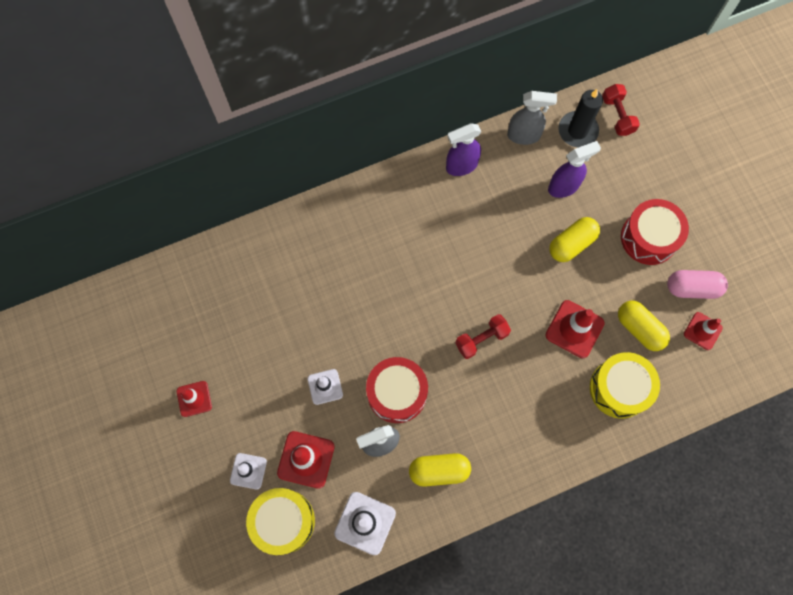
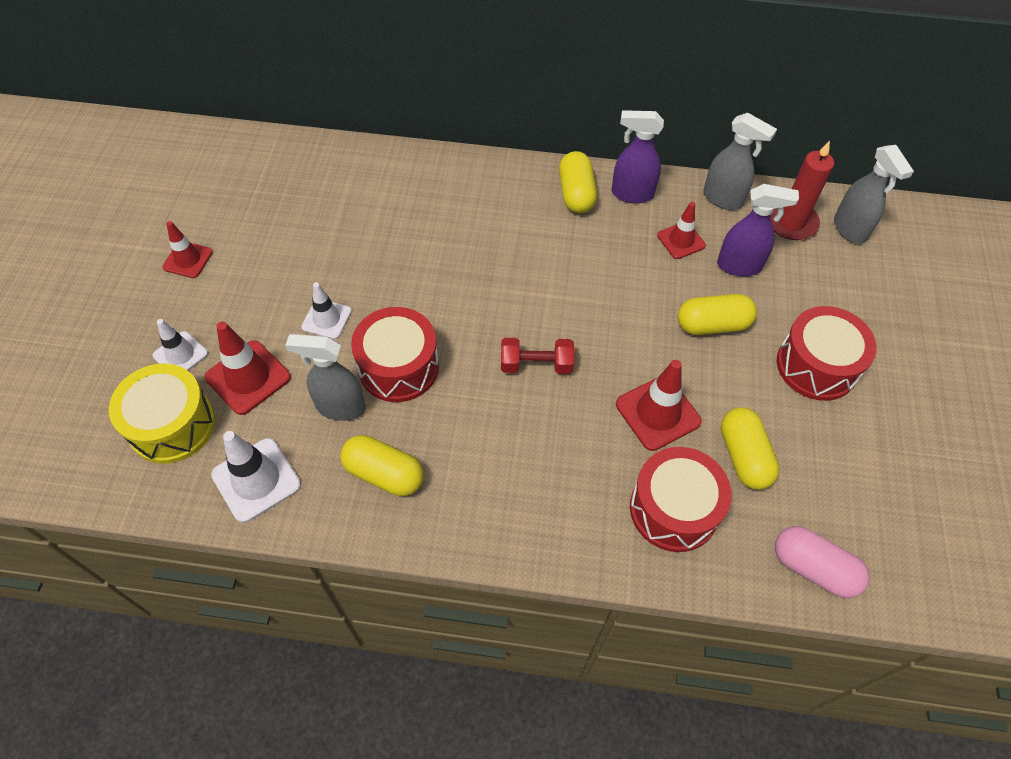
camera: 30 degrees right, 15 degrees down
black candle [558,89,603,148] -> red candle [770,141,834,240]
yellow drum [590,352,660,419] -> red drum [630,447,732,552]
red dumbbell [602,84,640,136] -> grey spray bottle [834,145,914,244]
pink capsule [667,270,728,299] -> pink capsule moved to [775,526,870,598]
red traffic cone [684,312,723,350] -> red traffic cone moved to [657,202,706,259]
none -> yellow capsule [559,151,597,213]

